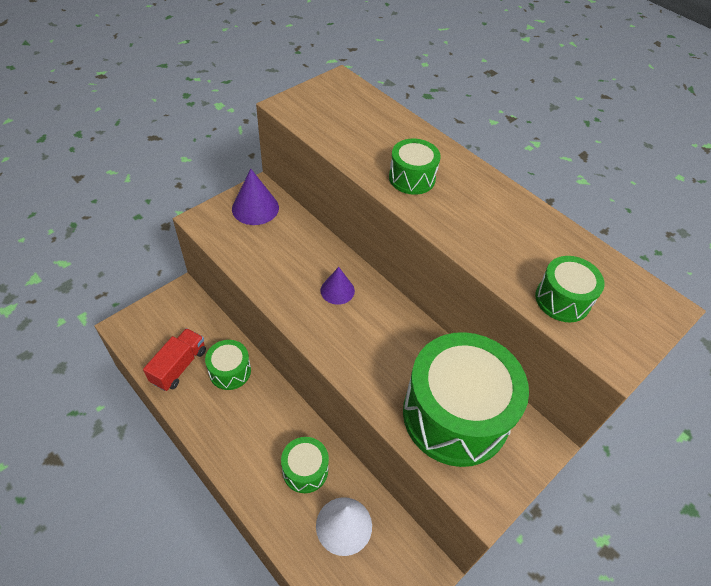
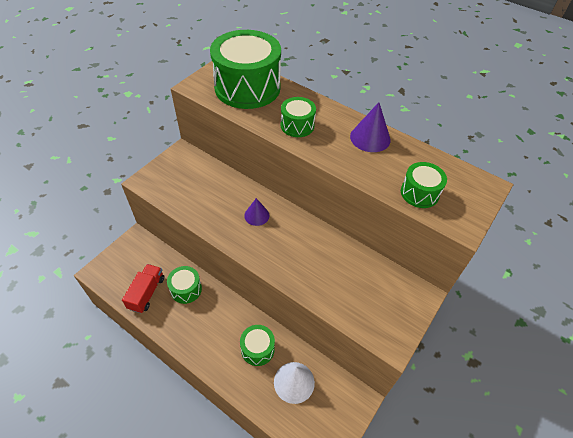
camera: 10 degrees left, 0 degrees up
purple cone [232,169,279,225] -> purple cone moved to [350,102,391,152]
green drum [403,332,529,467] -> green drum moved to [210,30,281,109]

